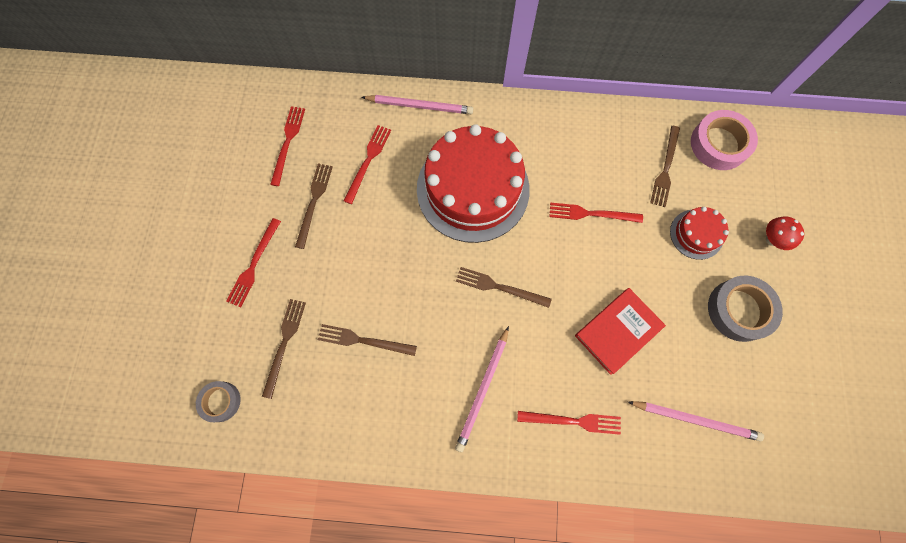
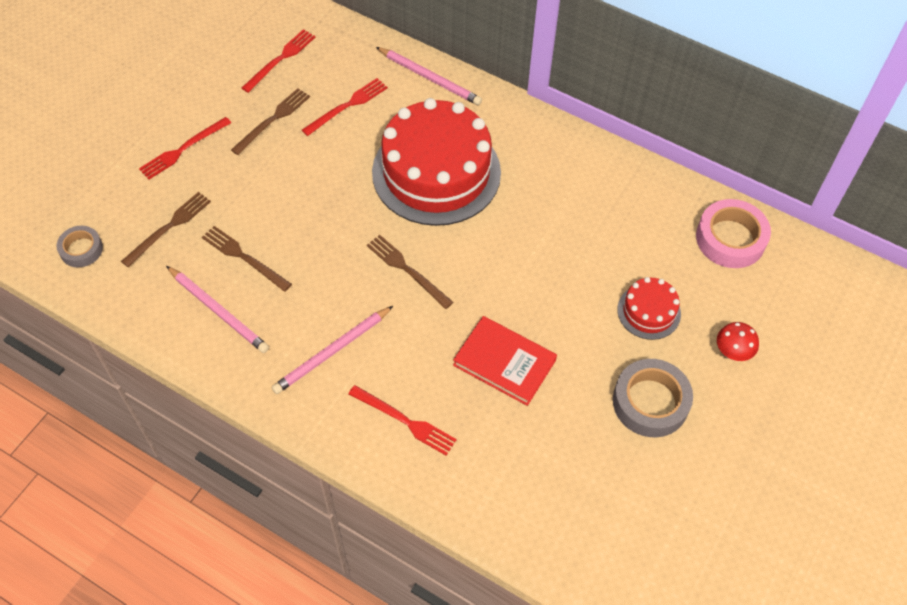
camera: 25 degrees right, 15 degrees down
red fork [549,202,643,223] -> none
red book [575,288,666,375] -> red book turned 45 degrees clockwise [453,316,557,406]
pink pencil [628,401,764,442] -> pink pencil moved to [166,266,269,353]
brown fork [650,126,680,207] -> none

